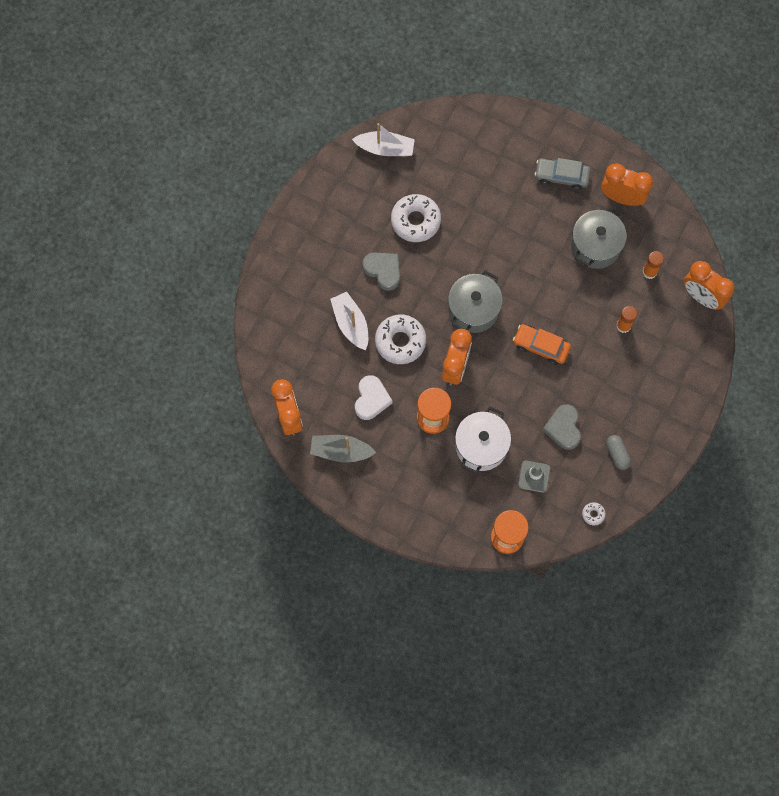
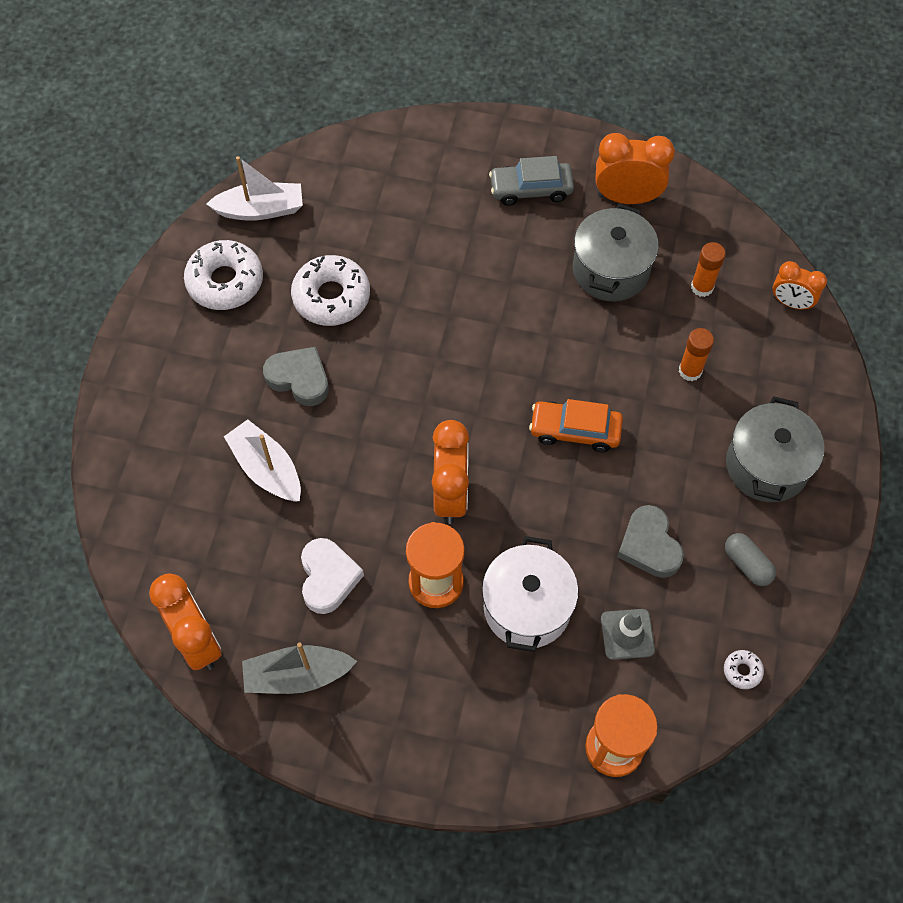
camera: 15 degrees left, 10 degrees down
white donut [375,315,426,364] -> white donut moved to [184,240,263,310]
grey pot [448,270,503,333] -> grey pot moved to [726,396,824,502]
orange clock [684,261,735,310] -> orange clock [773,261,827,310], size x0.63

